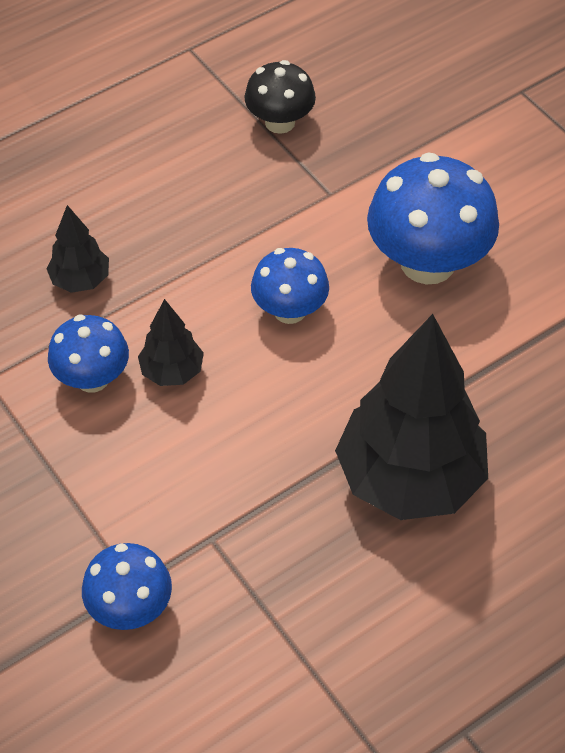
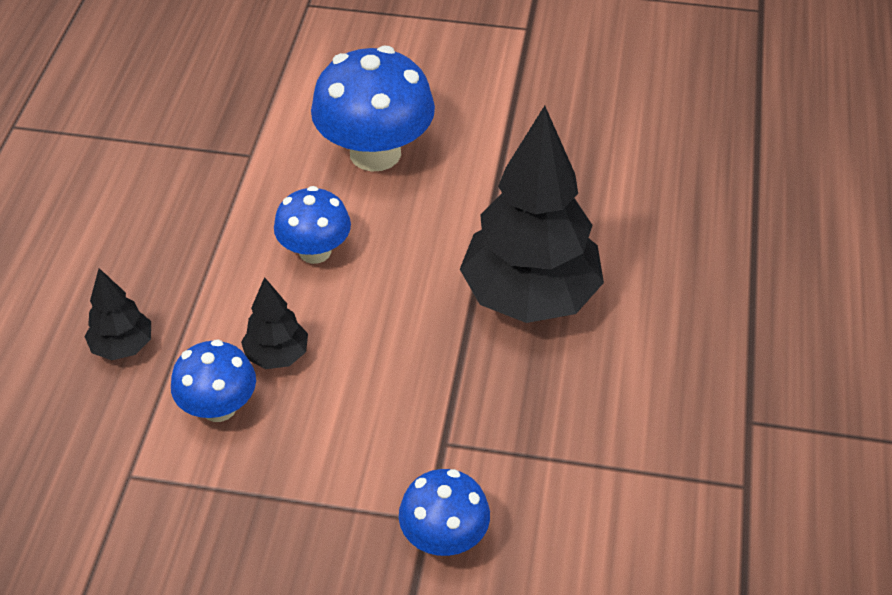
camera: 45 degrees left, 5 degrees down
black mushroom [244,60,316,134] -> none

